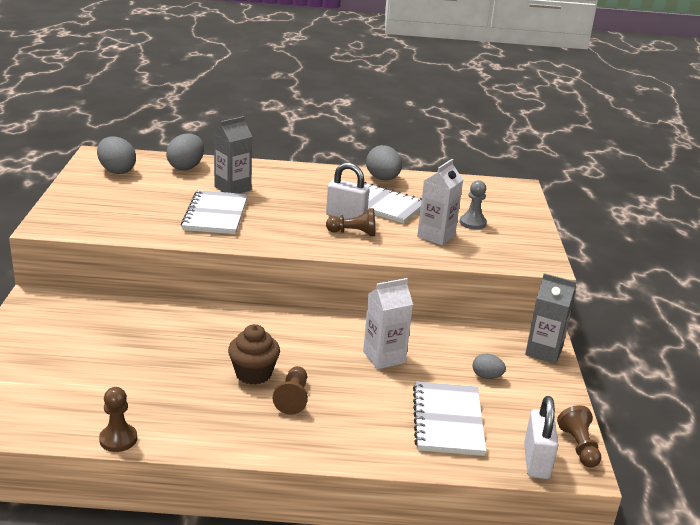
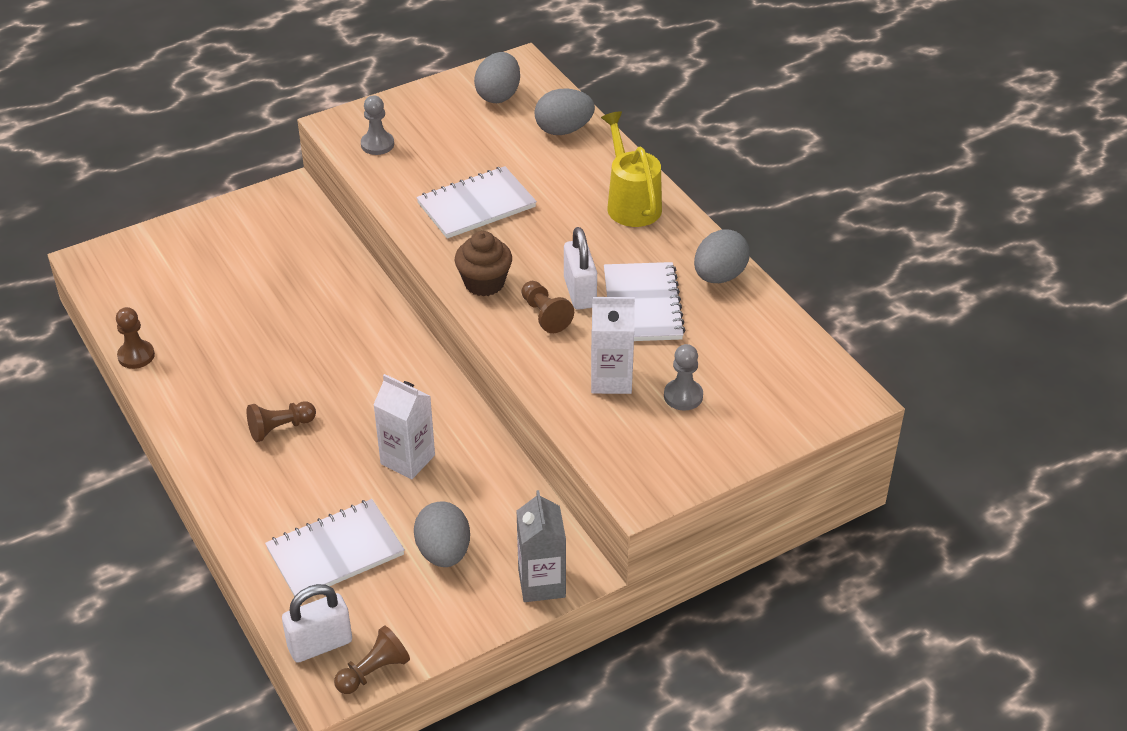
camera: 60 degrees right, 15 degrees up
grey carton [214,116,252,194] -> none
brown cupcake [228,324,280,385] -> brown cupcake moved to [455,231,512,296]
grey egg [472,354,506,379] -> grey egg [414,501,470,567], size x1.76
none -> grey pawn [361,96,394,155]
none -> yellow watering can [601,111,662,227]

